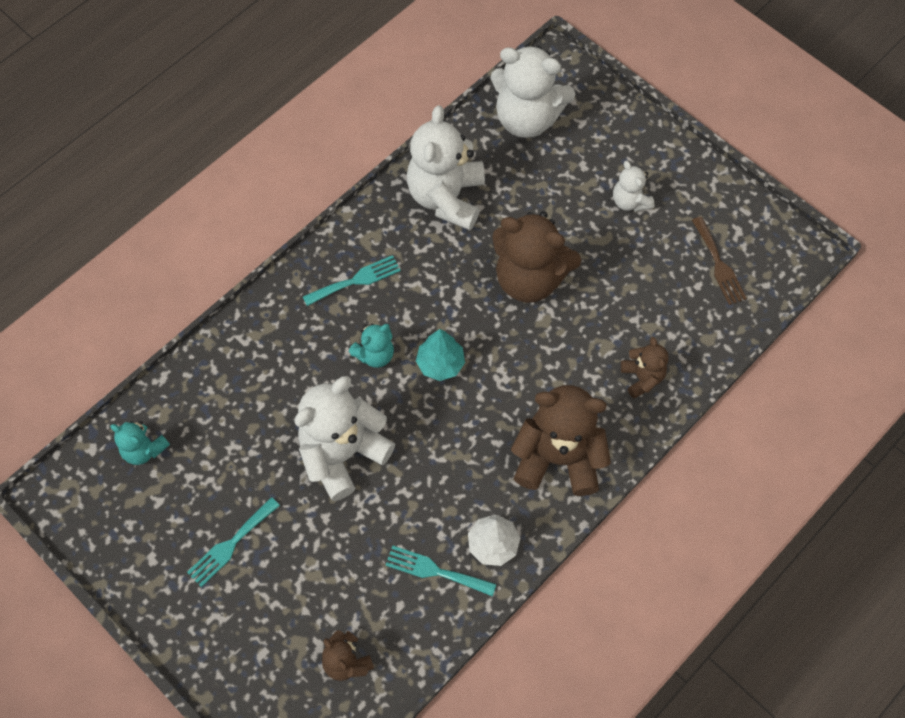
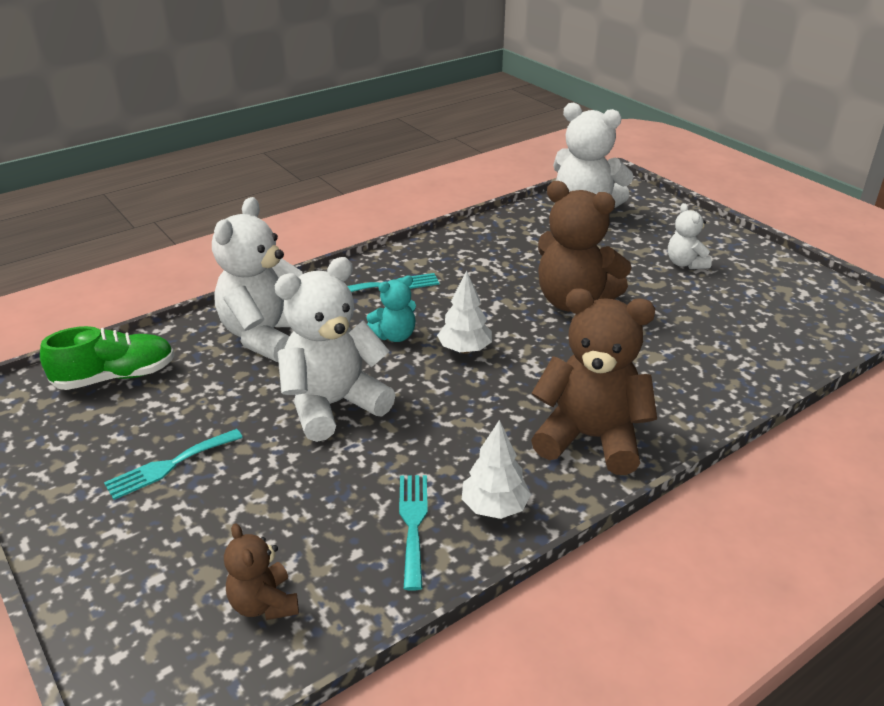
camera: 10 degrees right, 30 degrees down
turquoise teddy bear [110,421,170,465] -> green shoe [40,326,174,390]
turquoise fork [385,546,496,597] -> turquoise fork turned 60 degrees clockwise [399,475,428,591]
white teddy bear [407,105,485,230] -> white teddy bear moved to [212,197,303,362]
turquoise tree [416,329,465,381] -> white tree [437,270,492,354]
brown teddy bear [621,337,669,398] -> none
brown fork [692,217,747,305] -> none

